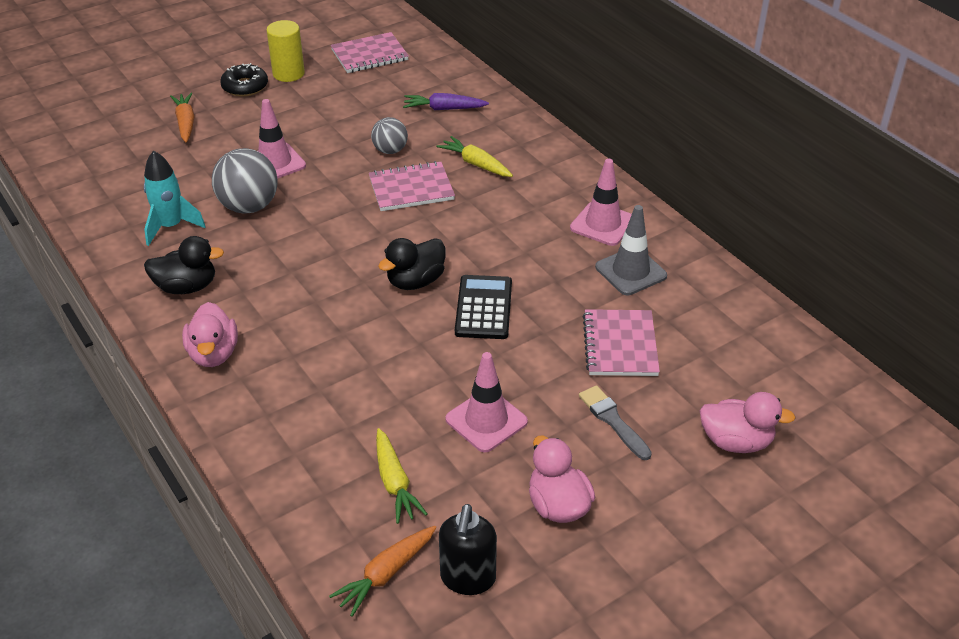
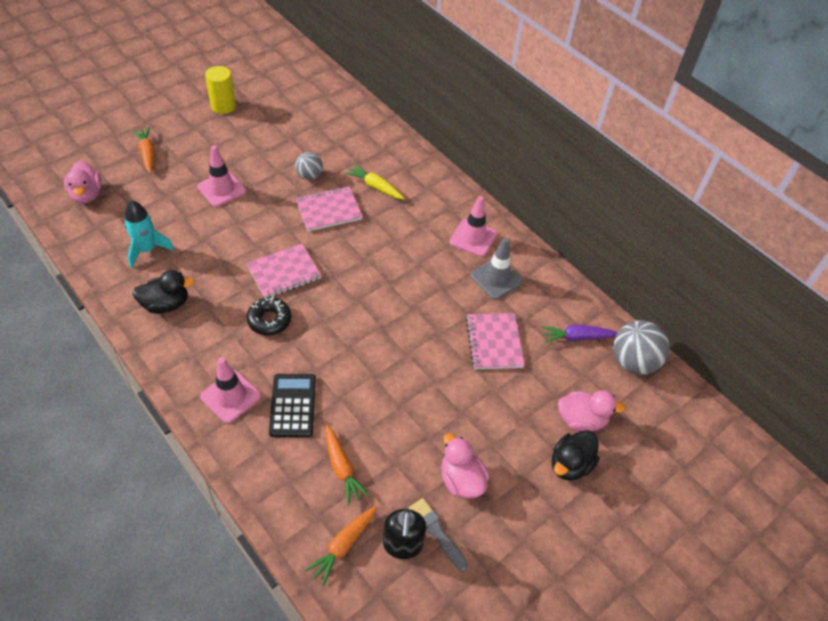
camera: 10 degrees left, 10 degrees up
pink duck [182,302,238,367] -> pink duck moved to [64,161,102,203]
grey ball [212,148,278,214] -> grey ball moved to [613,320,670,375]
black donut [220,63,268,97] -> black donut moved to [246,297,291,335]
pink notebook [331,32,409,73] -> pink notebook moved to [246,244,322,298]
yellow carrot [376,428,427,524] -> orange carrot [326,425,369,505]
black duck [378,238,446,290] -> black duck moved to [552,430,600,481]
purple carrot [403,93,489,110] -> purple carrot moved to [541,325,618,343]
pink traffic cone [445,352,528,453] -> pink traffic cone moved to [200,357,261,423]
black calculator [455,275,512,339] -> black calculator moved to [269,374,316,437]
grey brush [579,385,652,460] -> grey brush moved to [409,498,468,571]

